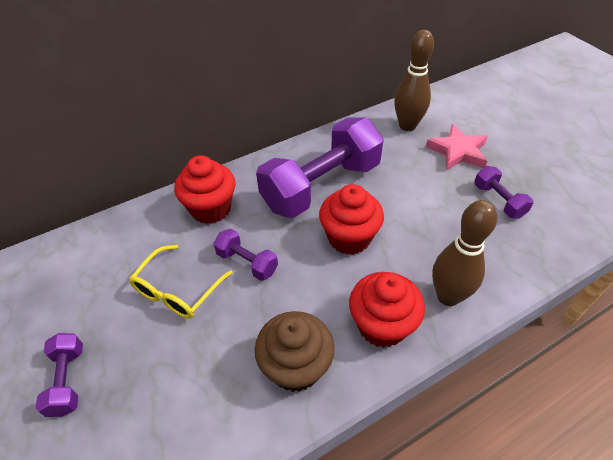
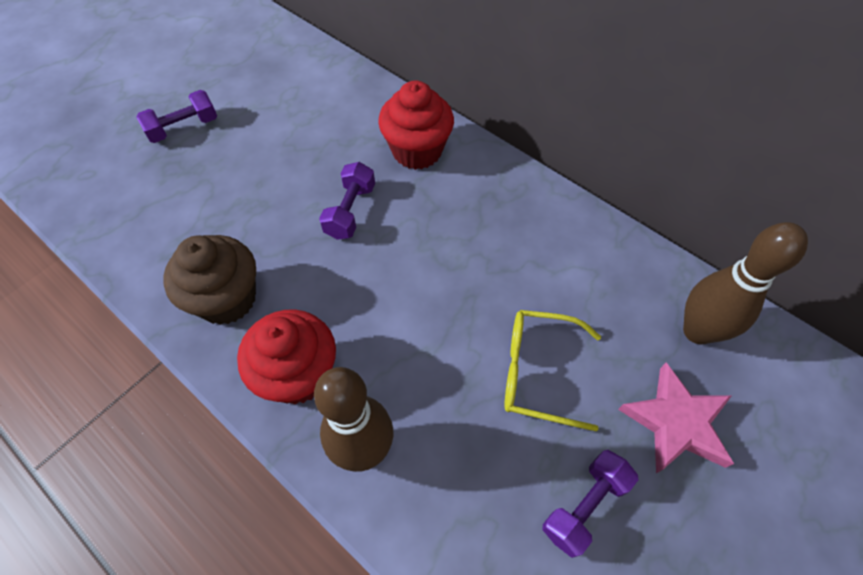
camera: 70 degrees right, 10 degrees up
yellow glasses [129,245,233,319] -> yellow glasses moved to [504,310,601,431]
purple dumbbell [256,117,384,218] -> none
red cupcake [319,184,384,255] -> none

